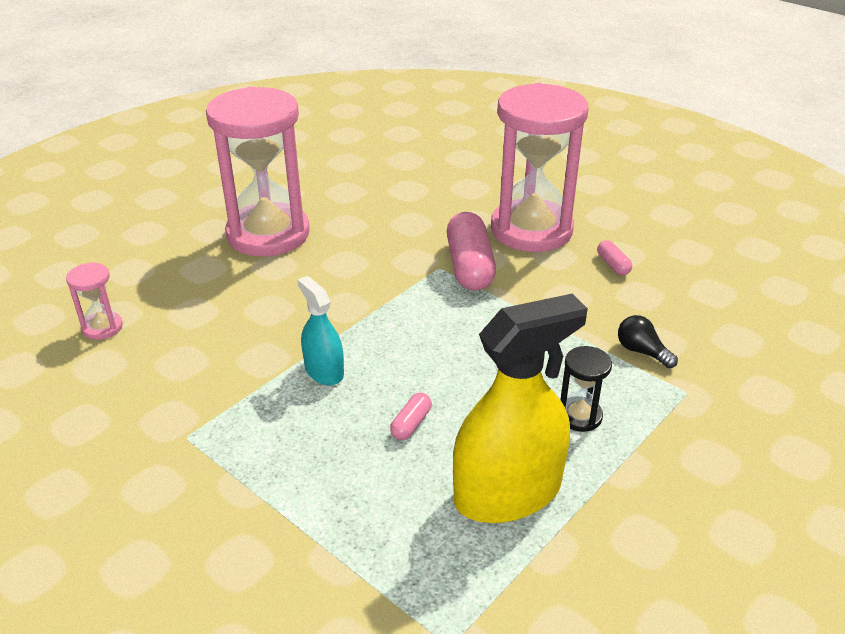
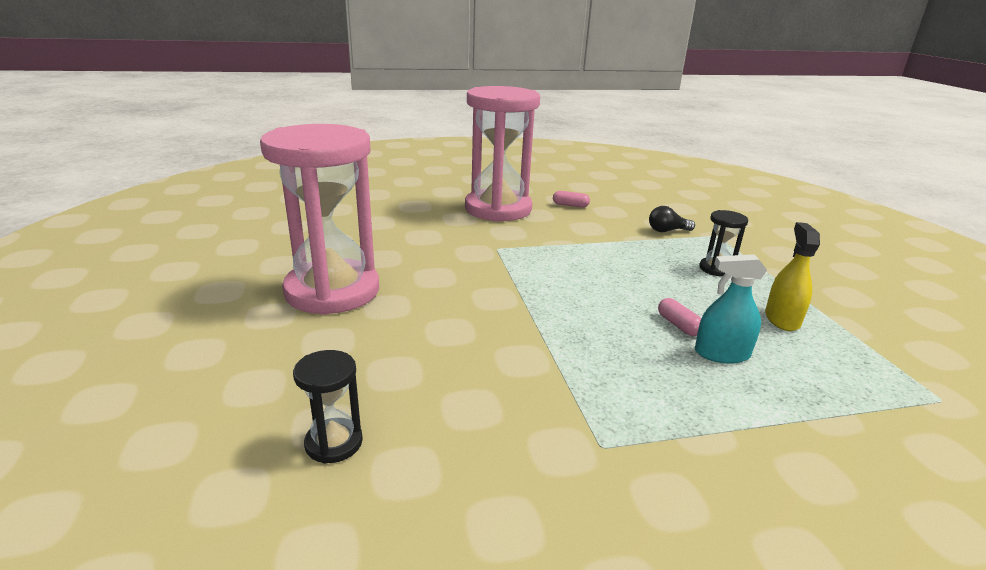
camera: 55 degrees left, 10 degrees down
pink hourglass [66,262,123,340] -> black hourglass [293,350,363,464]
turquoise spray bottle [298,276,344,385] -> turquoise spray bottle moved to [695,254,767,364]
pink capsule [447,212,496,291] -> none
yellow spray bottle [453,294,588,523] -> yellow spray bottle [765,222,820,331], size x0.53

